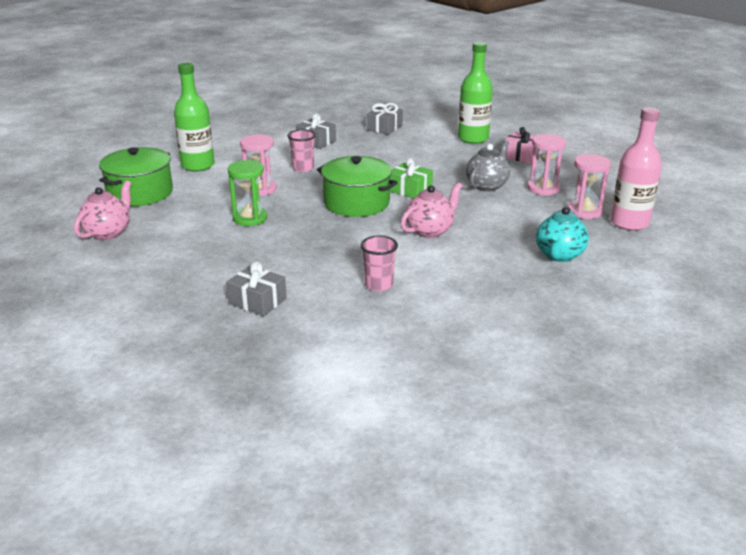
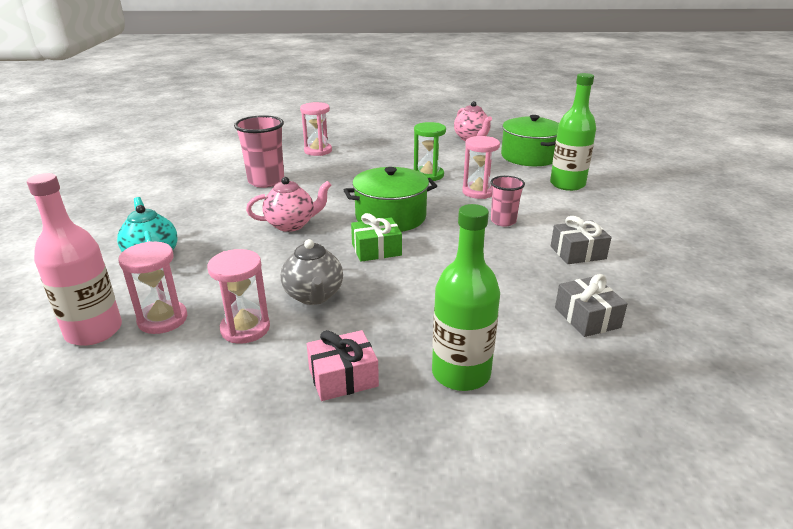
camera: 130 degrees right, 0 degrees up
grey gift [226,261,287,316] -> pink hourglass [300,102,332,156]
pink cup [361,235,398,292] -> pink cup [234,115,284,188], size x1.62
pink teapot [401,182,462,238] -> pink teapot turned 105 degrees counterclockwise [246,177,331,232]

